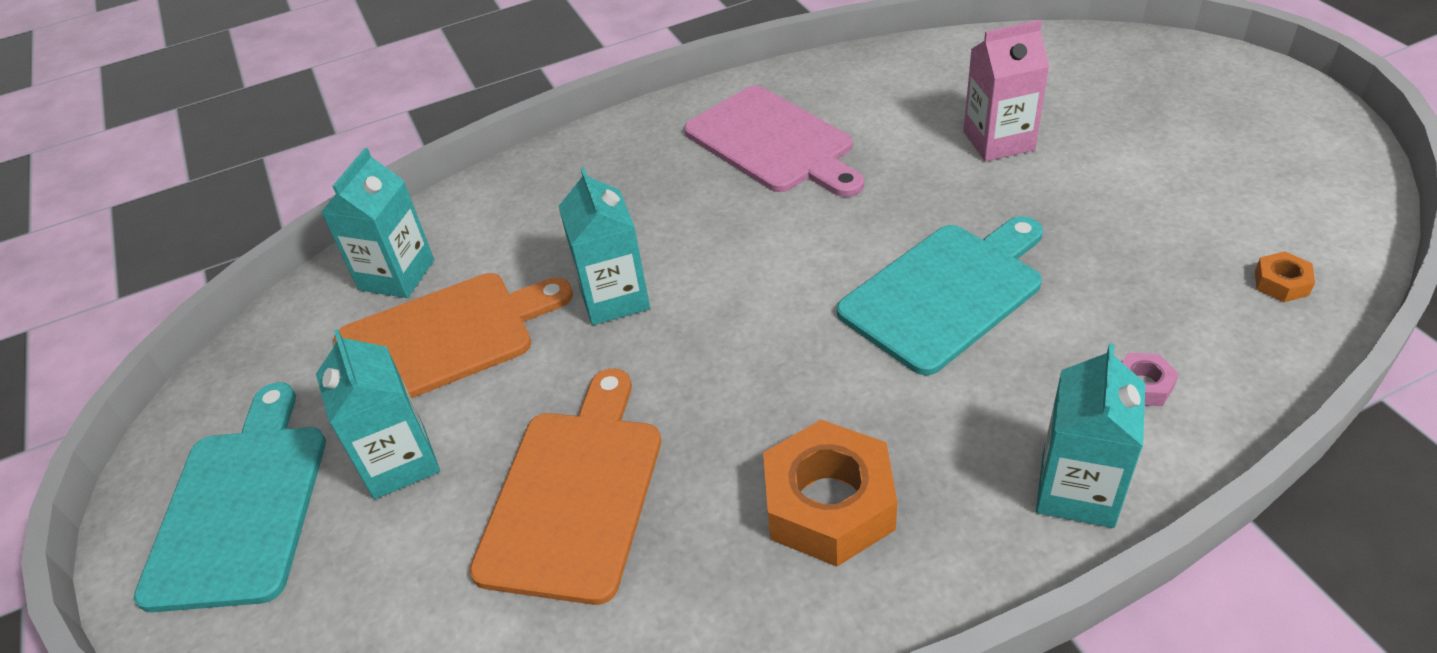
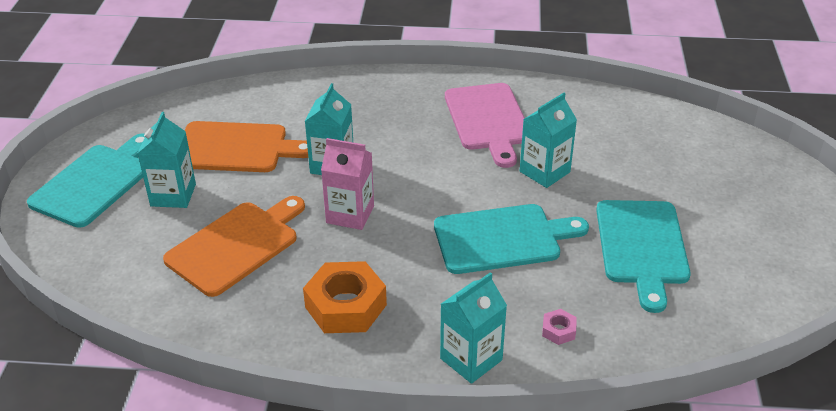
camera: 25 degrees right, 5 degrees down
turquoise carton [321,148,434,298] -> turquoise carton moved to [520,93,577,188]
pink carton [963,20,1050,161] -> pink carton moved to [321,138,374,230]
orange nut [1255,251,1315,302] -> none
none -> turquoise cutting board [596,200,691,313]

